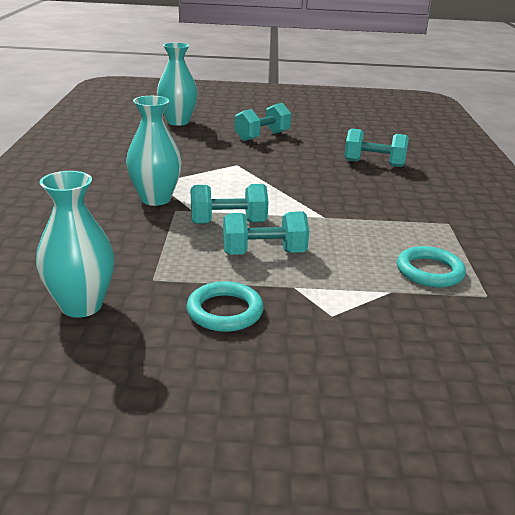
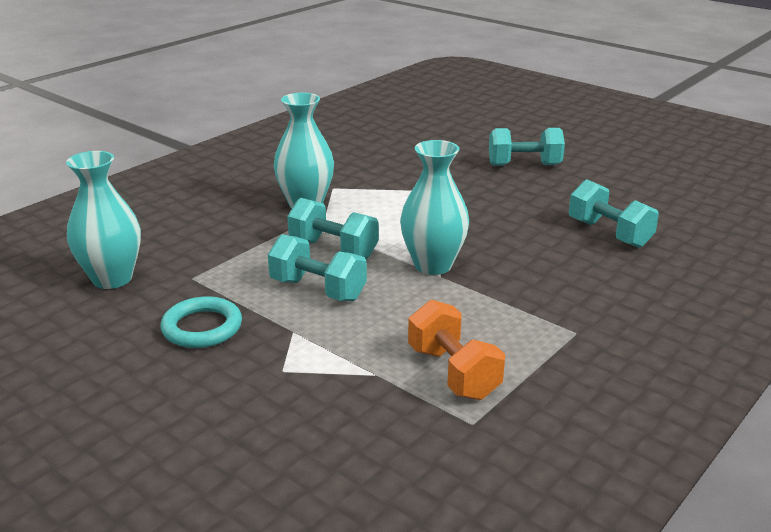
camera: 40 degrees right, 0 degrees up
turquoise vase [157,43,198,126] -> turquoise vase moved to [400,140,469,275]
turquoise ring [397,246,466,288] -> orange dumbbell [408,299,505,400]

